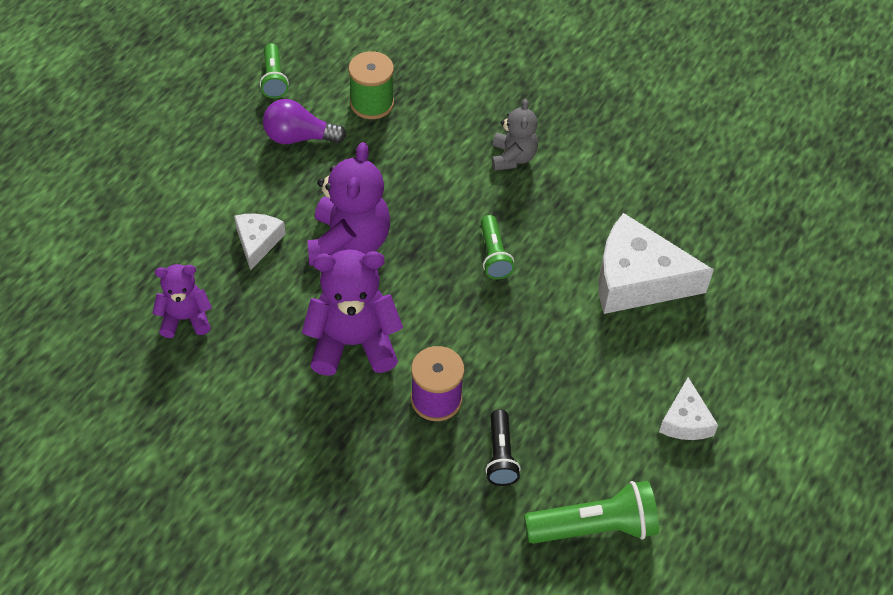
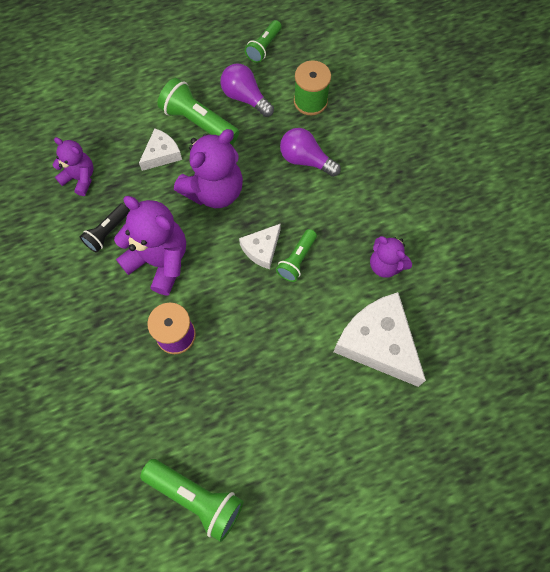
camera: 40 degrees right, 15 degrees up
black flashlight [485,410,521,486] -> black flashlight moved to [80,203,130,253]
grey teddy bear [492,99,538,171] -> none
white cheese [659,377,718,440] -> white cheese moved to [239,223,281,269]
none -> green flashlight [157,78,239,145]
none -> purple light bulb [280,128,341,177]
none -> purple teddy bear [370,236,412,278]

